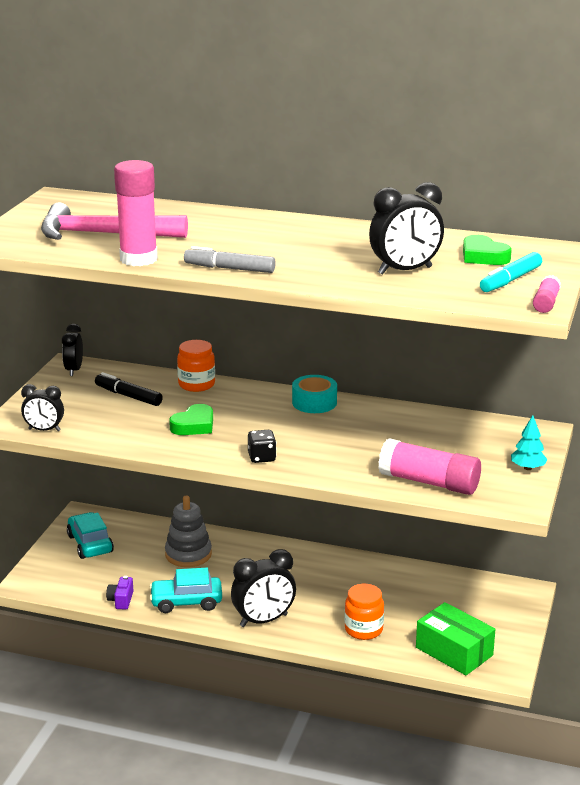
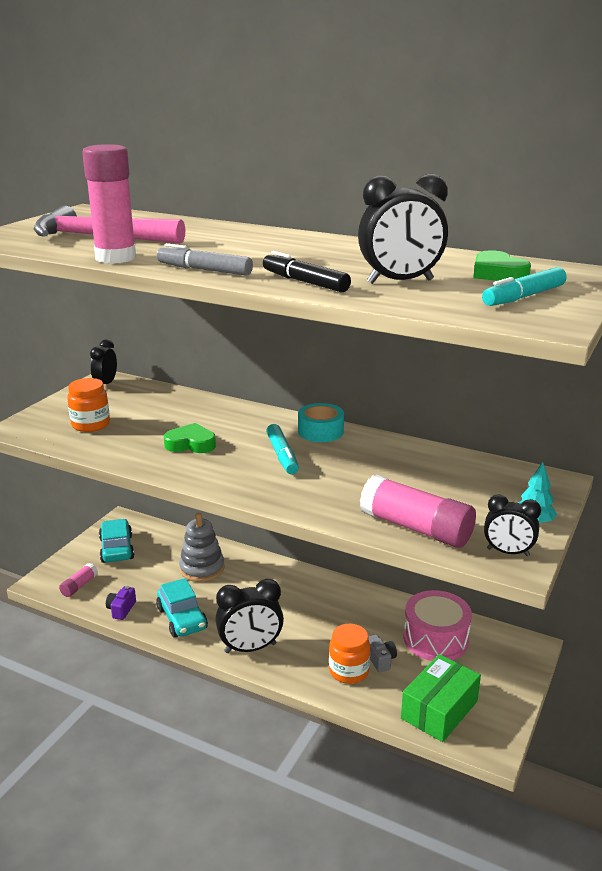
camera: 10 degrees right, 0 degrees up
black clock [21,384,64,431] -> black clock moved to [484,495,541,556]
black marker [95,372,163,406] -> black marker moved to [263,251,351,292]
turquoise car [149,568,222,613] -> turquoise car turned 120 degrees counterclockwise [156,578,208,637]
green heart [169,404,213,435] -> green heart turned 135 degrees counterclockwise [164,423,216,453]
orange jar [177,340,215,392] -> orange jar moved to [67,378,110,432]
black dice [248,430,277,463] -> none
green box [416,602,496,675] -> green box turned 75 degrees clockwise [401,654,481,742]
pink glue stick [533,275,561,313] -> pink glue stick moved to [59,563,98,597]
none -> turquoise marker [266,424,299,475]
none -> grey camera [368,635,397,672]
none -> pink drum [403,590,472,661]

